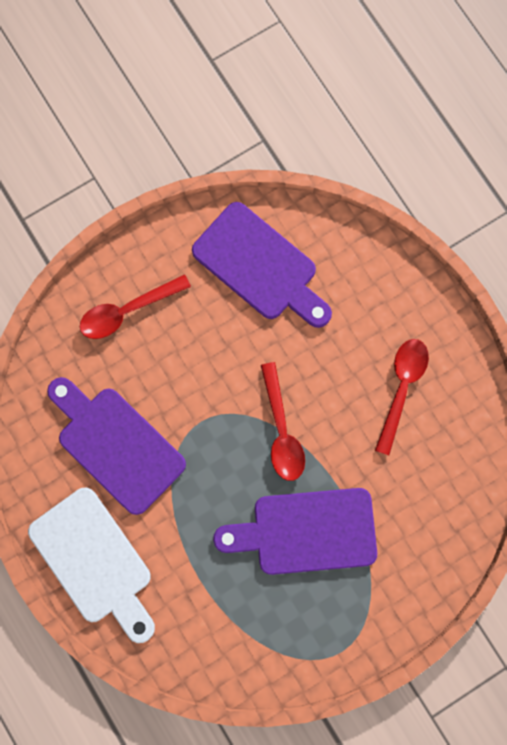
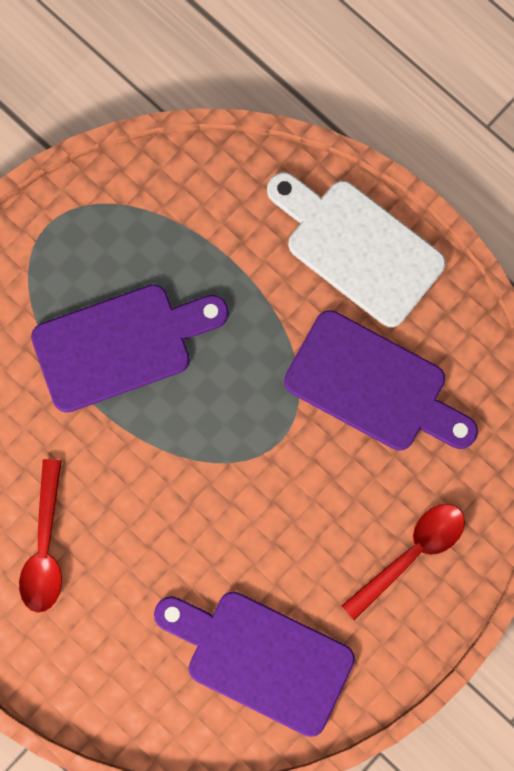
camera: 165 degrees right, 0 degrees up
red spoon [261,362,305,481] -> none

